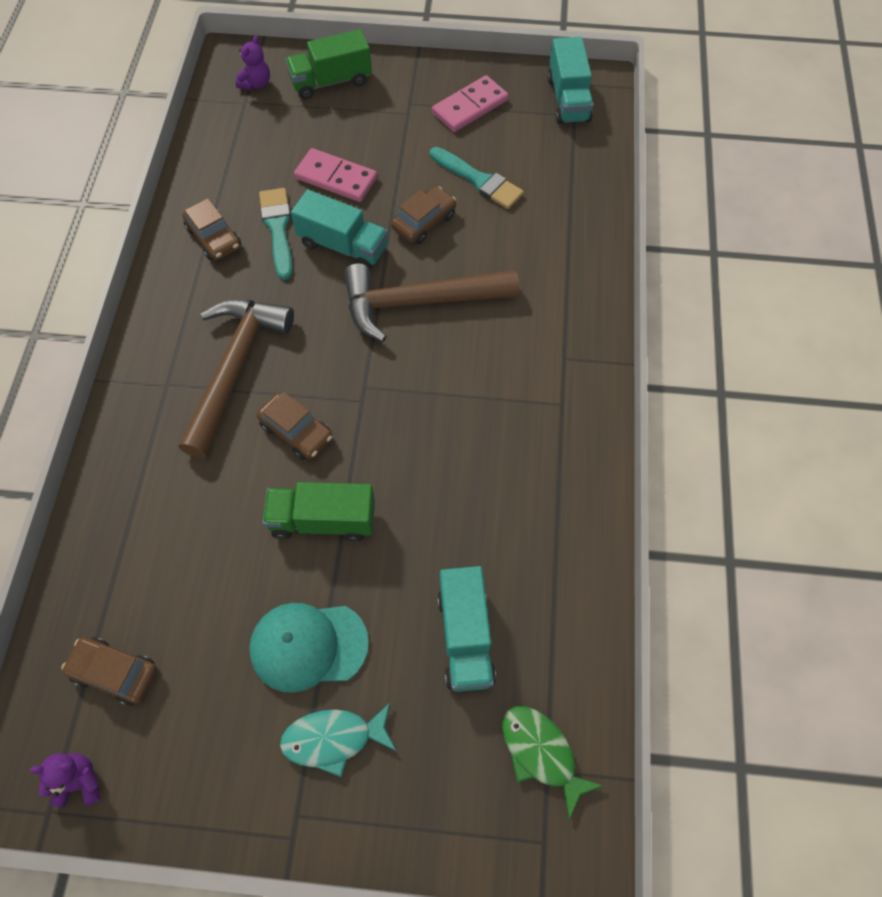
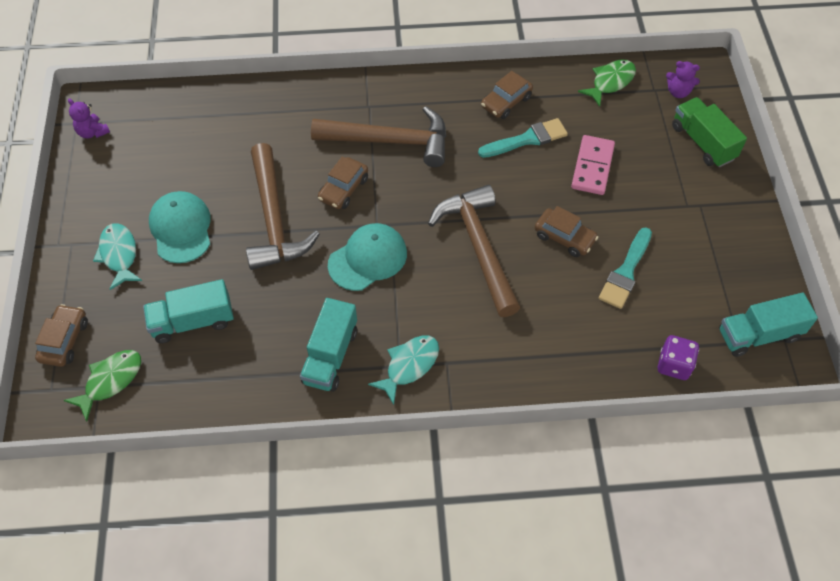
camera: 80 degrees right, 5 degrees down
purple teddy bear [30,753,101,808] -> purple teddy bear turned 150 degrees clockwise [68,99,110,138]
brown car [61,637,157,706] -> brown car moved to [35,304,88,367]
green truck [262,482,375,542] -> brown hammer [246,143,320,270]
turquoise truck [291,190,388,269] -> turquoise truck moved to [300,298,357,392]
pink domino [432,75,508,132] -> none
none -> turquoise cap [328,223,407,291]
none -> turquoise fish [368,336,439,405]
none -> green fish [578,60,636,107]
none -> purple dice [658,335,699,380]

